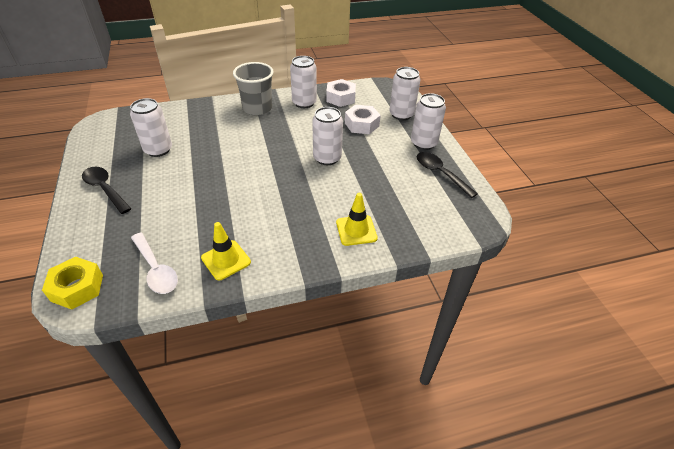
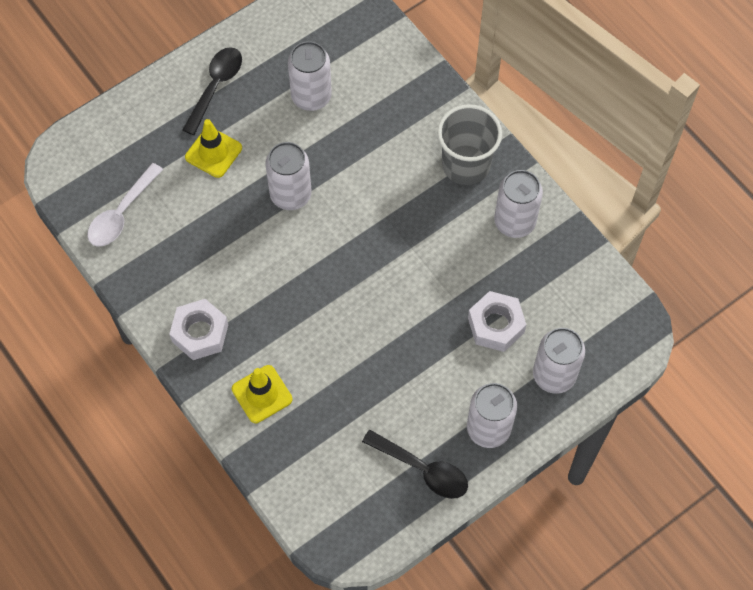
camera: 70 degrees right, 20 degrees up
yellow nut [42,257,103,310] -> none
yellow traffic cone [201,222,251,281] -> yellow traffic cone moved to [185,119,242,178]
white can [312,107,343,165] -> white can moved to [265,142,311,210]
white nut [326,79,356,107] -> white nut moved to [169,299,228,360]
black spoon [417,152,478,198] -> black spoon turned 90 degrees clockwise [362,430,468,499]

